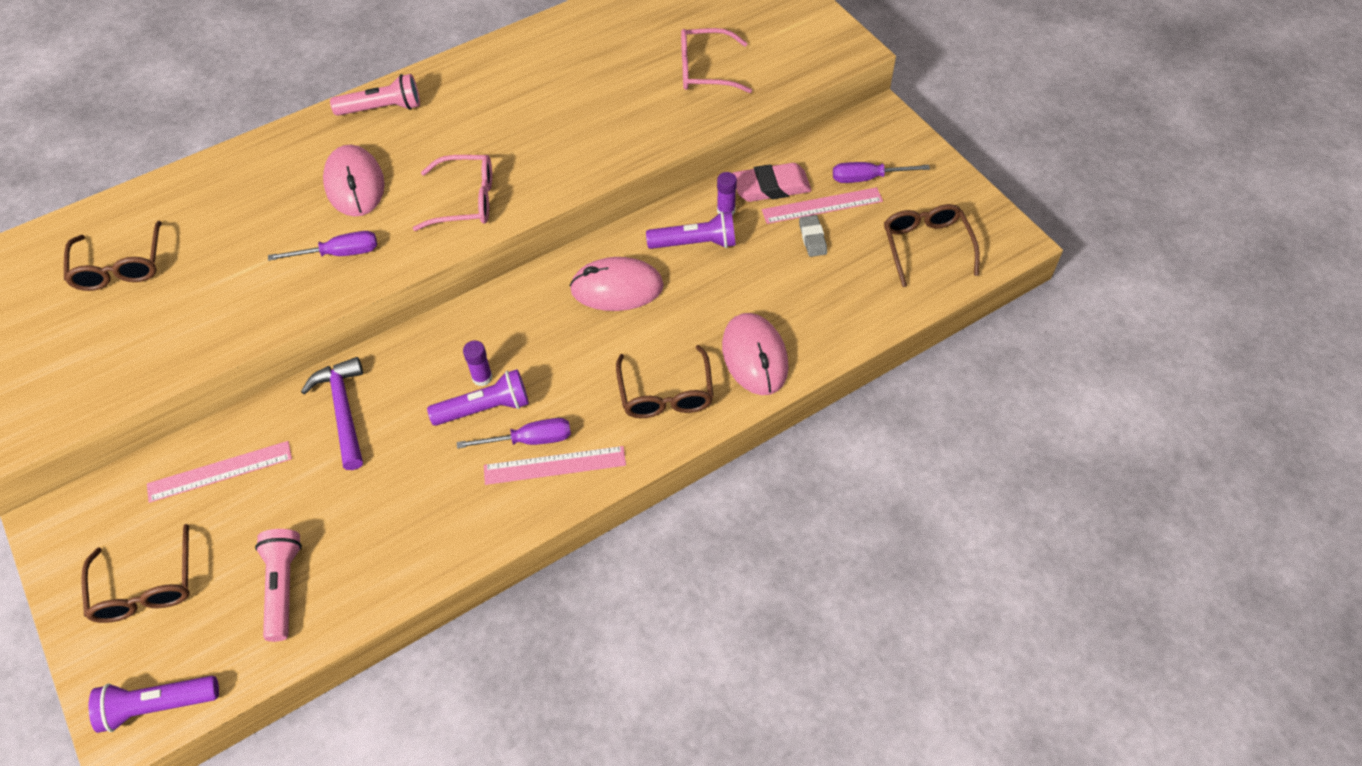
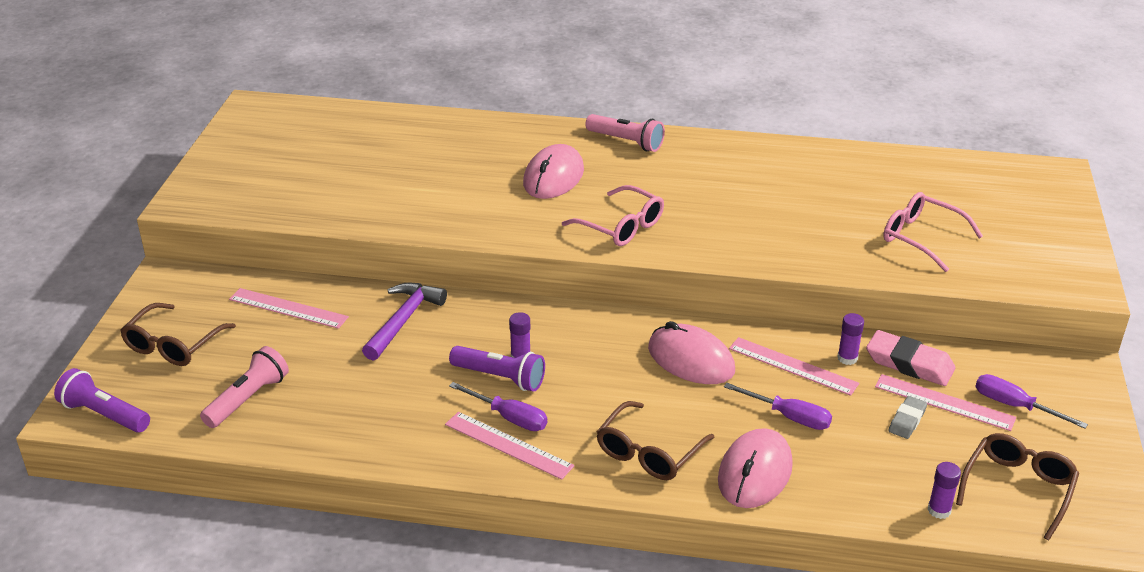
camera: 40 degrees right, 20 degrees down
brown glasses [64,221,162,291] -> none
purple screwdriver [268,231,377,261] -> purple screwdriver moved to [724,383,832,430]
purple flashlight [646,212,736,249] -> pink ruler [729,337,859,396]
none -> purple glue stick [928,462,961,519]

